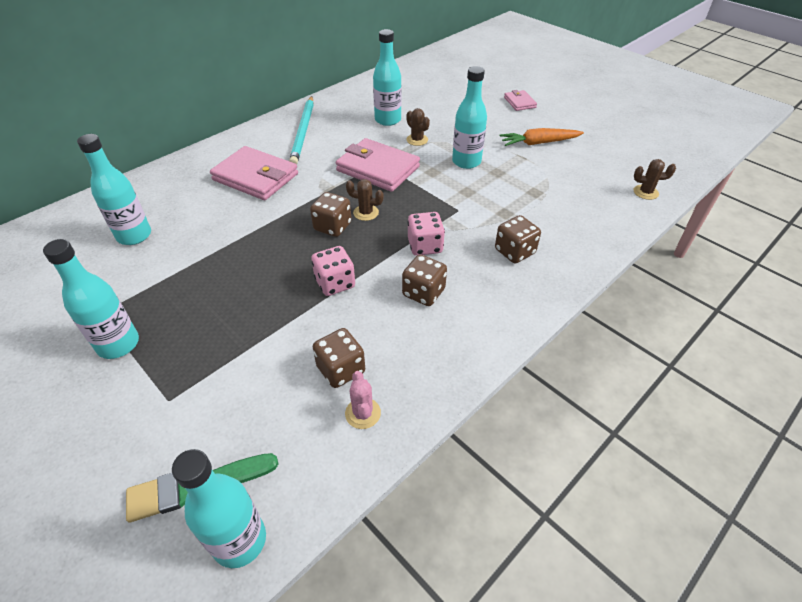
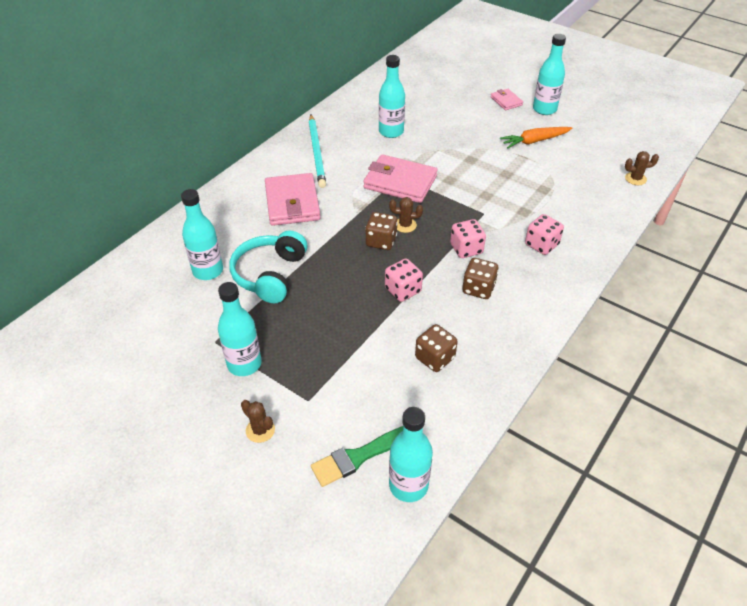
camera: 10 degrees left, 0 degrees up
pink wallet [210,146,298,200] -> pink wallet turned 60 degrees clockwise [265,173,321,226]
pink cactus [345,371,381,429] -> none
brown cactus [406,108,430,146] -> brown cactus moved to [241,400,275,443]
turquoise bottle [452,66,487,169] -> turquoise bottle moved to [533,34,566,115]
brown dice [495,215,541,263] -> pink dice [525,214,564,255]
none -> turquoise headphones [229,231,307,303]

